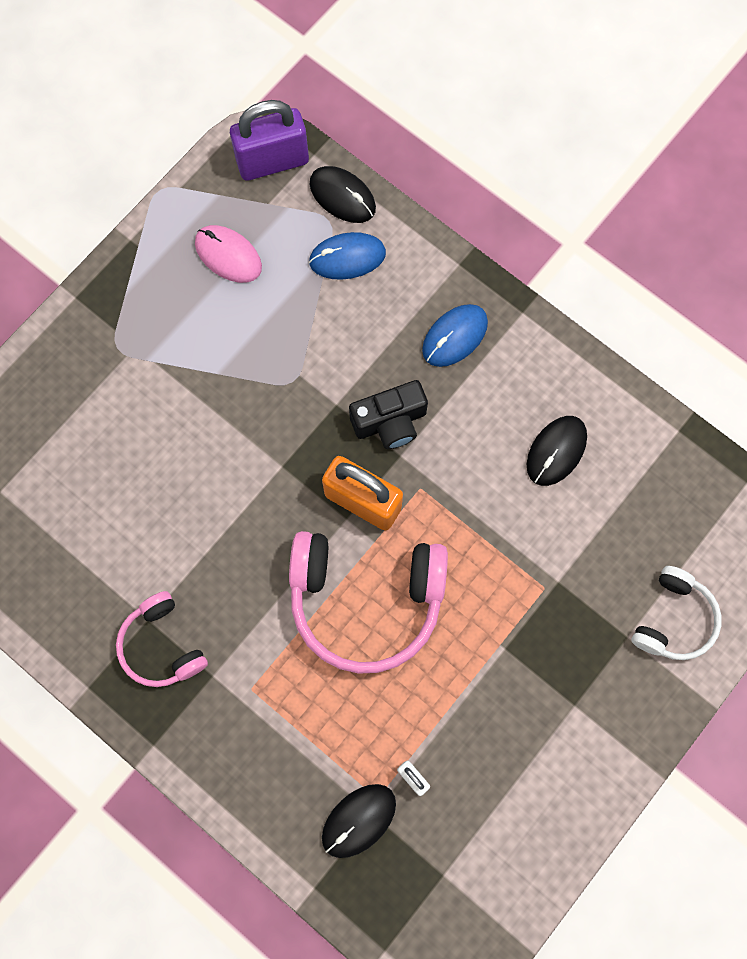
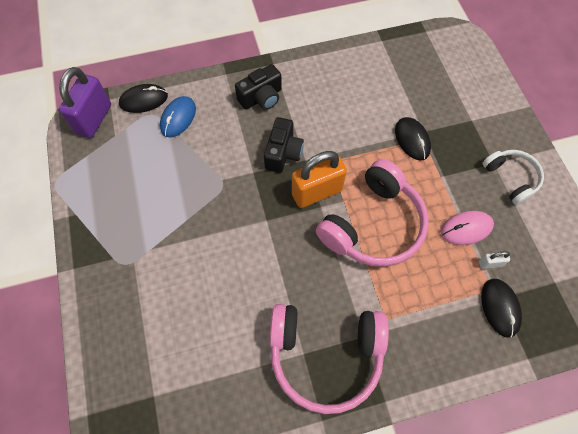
camera: 55 degrees left, 10 degrees down
pink headphones [116,591,208,687] -> pink headphones [270,304,389,414], size x1.78
pink mouse [195,225,262,283] -> pink mouse moved to [441,211,494,245]
blue mouse [422,304,488,367] -> black camera [235,64,282,110]
black mouse [527,416,587,486] -> black mouse moved to [395,117,431,161]
white headphones [632,566,721,660] -> white headphones moved to [482,150,544,205]

